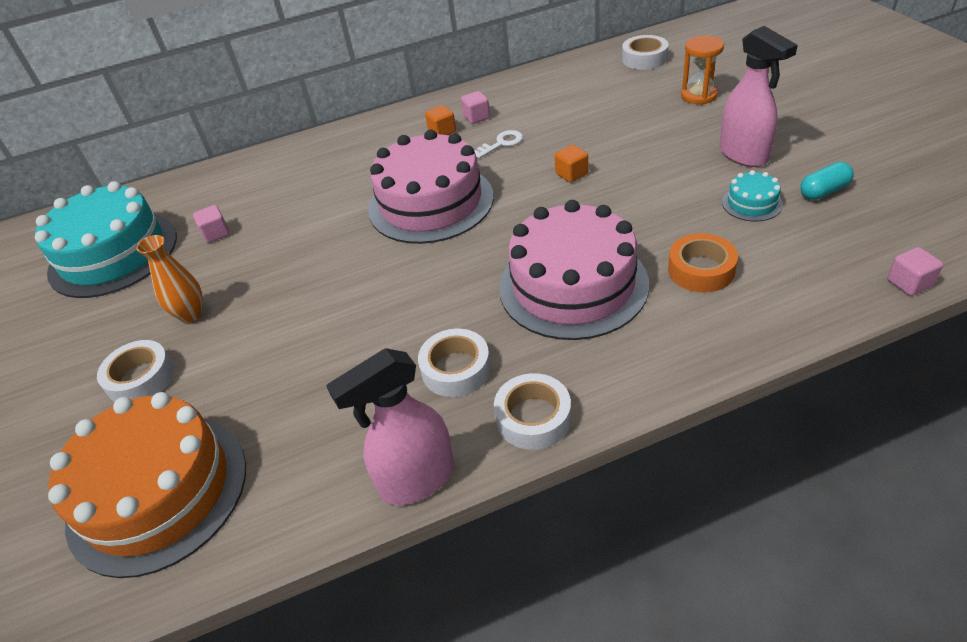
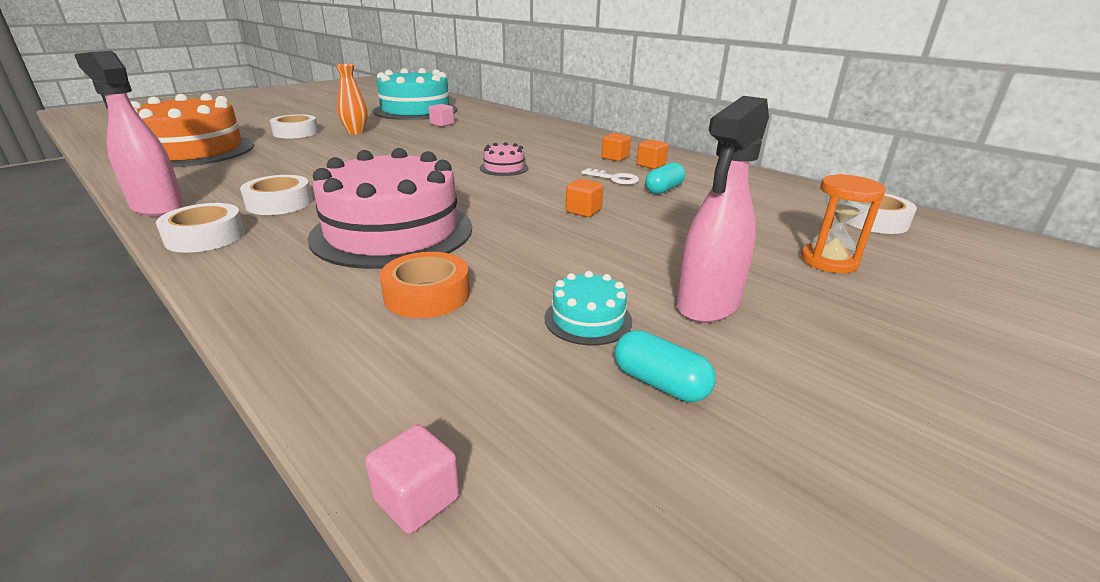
camera: 60 degrees right, 15 degrees down
pink cake [368,130,494,244] -> pink cake [480,142,529,176], size x0.42
pink cube [461,91,490,124] -> orange cube [637,140,668,169]
none -> turquoise capsule [645,163,685,194]

